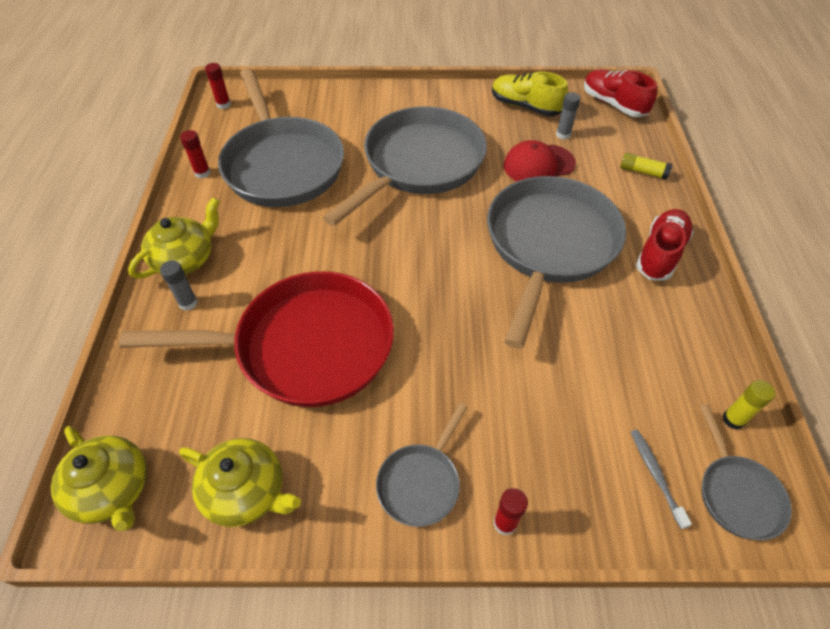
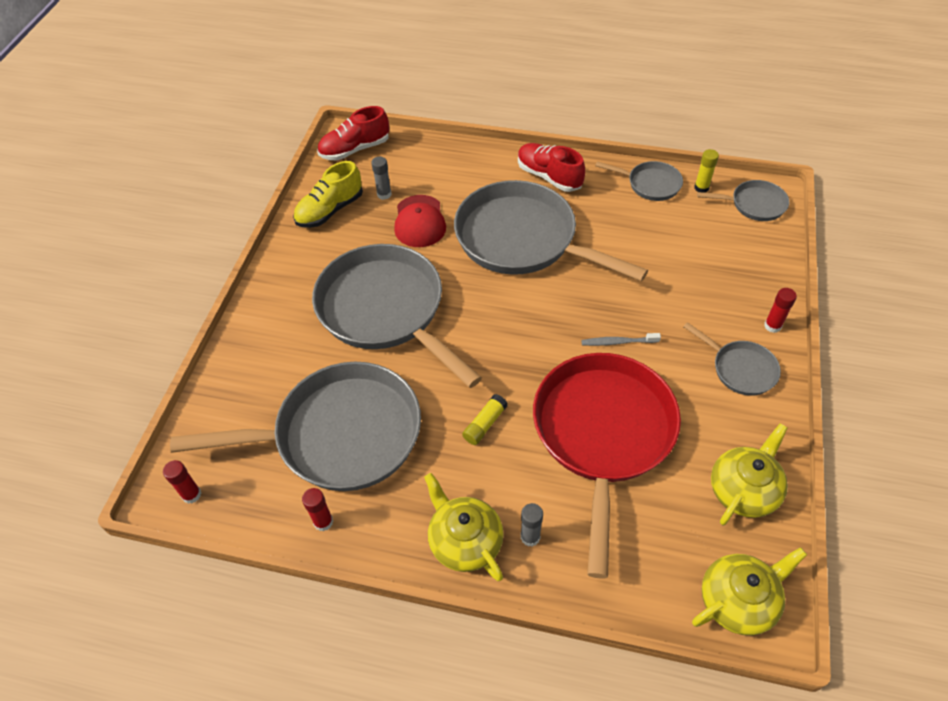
camera: 75 degrees left, 0 degrees up
yellow glue stick [620,153,673,180] -> yellow glue stick moved to [462,394,508,445]
grey toothbrush [631,429,692,529] -> grey toothbrush moved to [581,333,661,346]
none -> grey pan [595,161,683,201]

